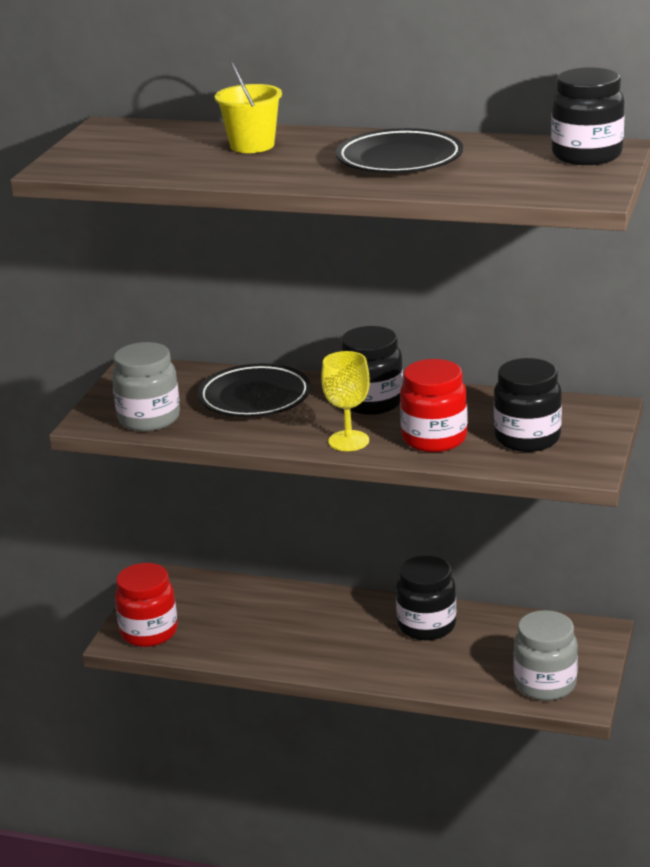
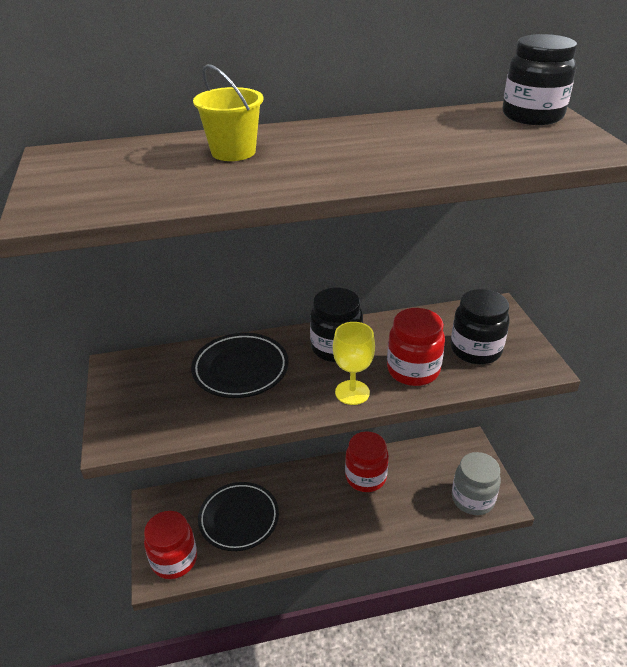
camera: 30 degrees left, 10 degrees up
grey jar [112,342,180,431] -> none
black plate [336,128,463,173] -> black plate moved to [198,482,279,551]
black jar [396,556,456,641] -> red jar [345,432,389,492]

